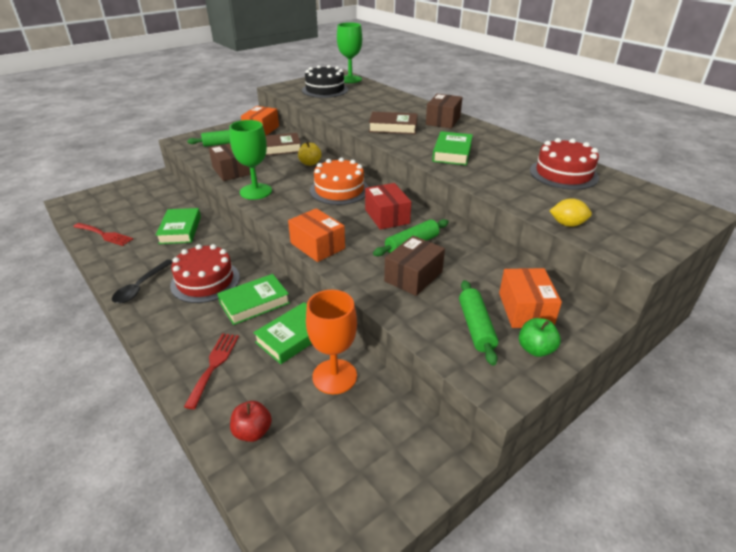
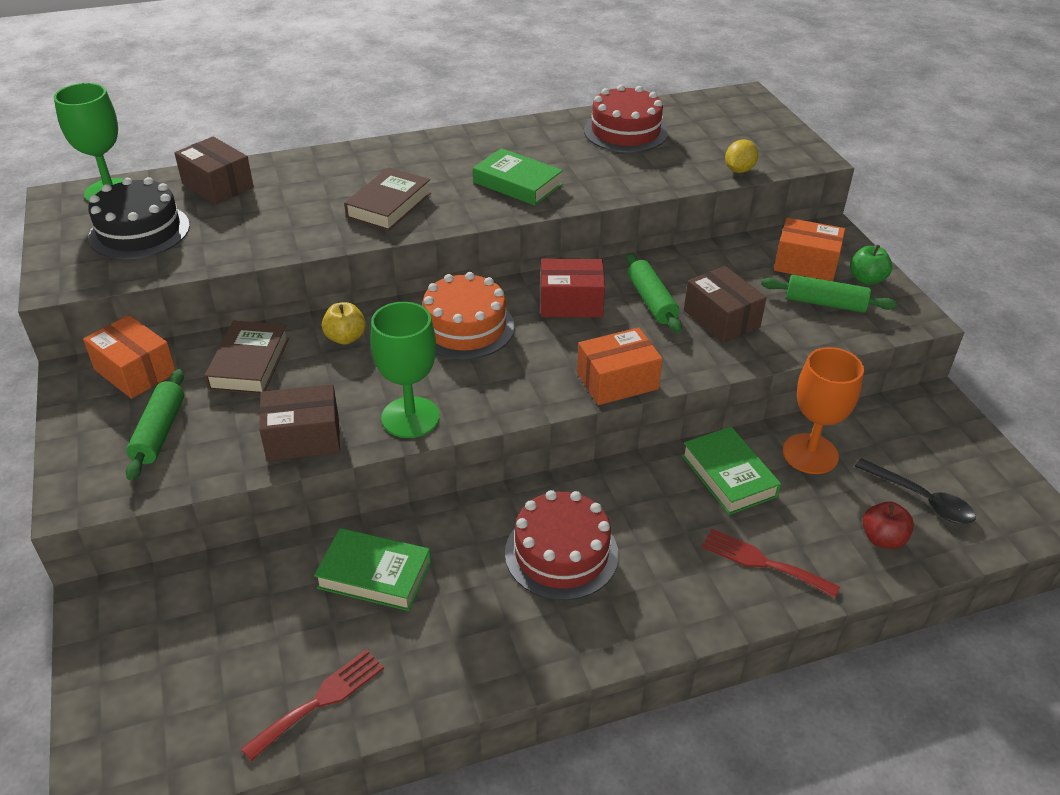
camera: 70 degrees left, 5 degrees up
black spoon [112,259,173,303] -> black spoon moved to [855,458,976,524]
green book [217,274,290,325] -> none
brown box [426,94,463,129] -> brown box moved to [174,137,254,205]

